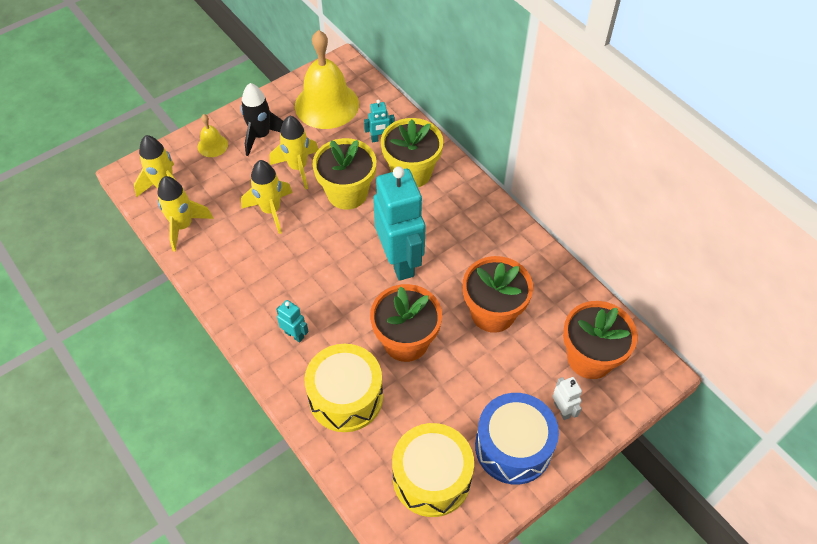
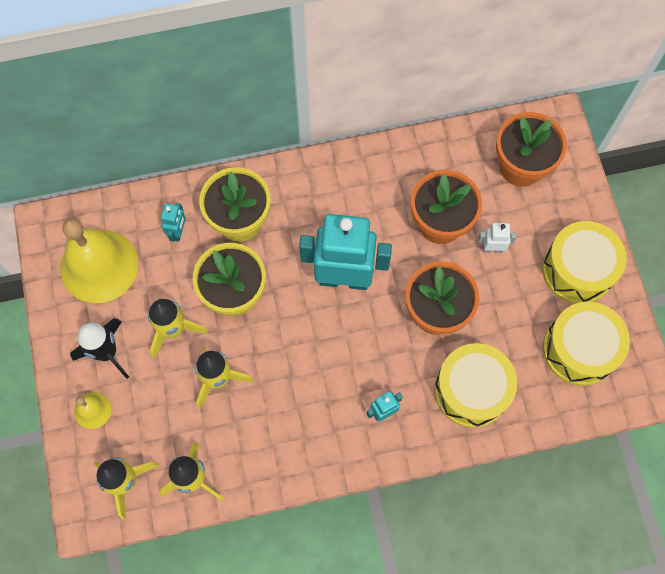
camera: 65 degrees left, 15 degrees up
blue drum [475,393,559,485] -> yellow drum [542,221,627,304]
white robot [552,377,582,420] -> white robot moved to [478,223,517,253]

